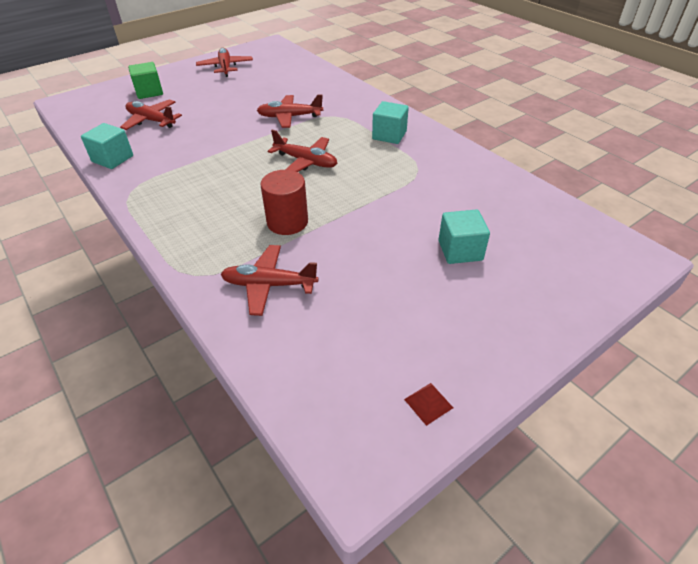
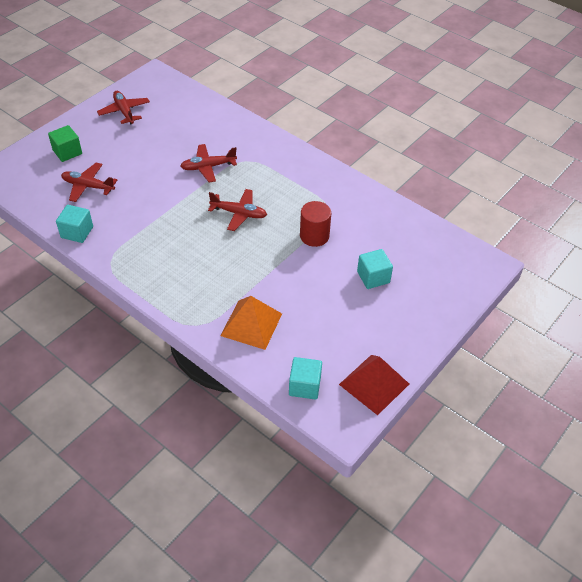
camera: 15 degrees left, 5 degrees up
red plane [220,245,319,316] -> orange pyramid [220,296,282,350]
red cylinder [260,170,308,235] -> red cylinder moved to [300,201,331,247]
turquoise cube [372,101,409,144] -> turquoise cube moved to [289,357,322,400]
red pyramid [404,383,453,426] -> red pyramid [339,355,409,415], size x2.42

